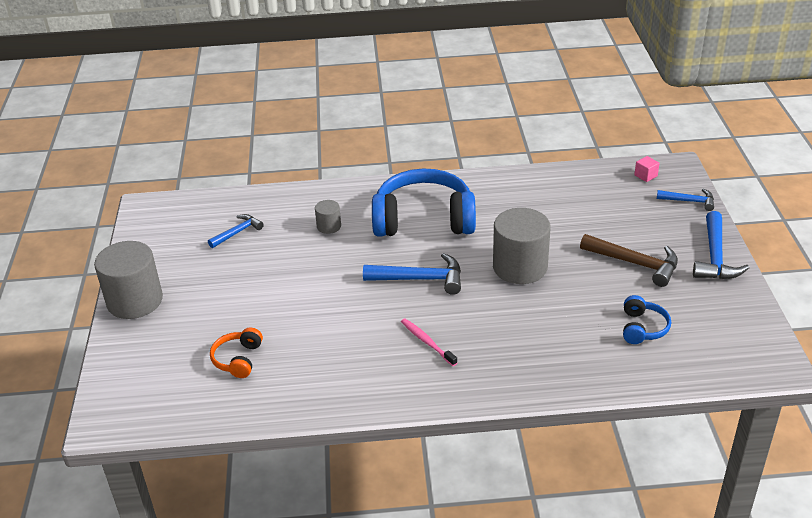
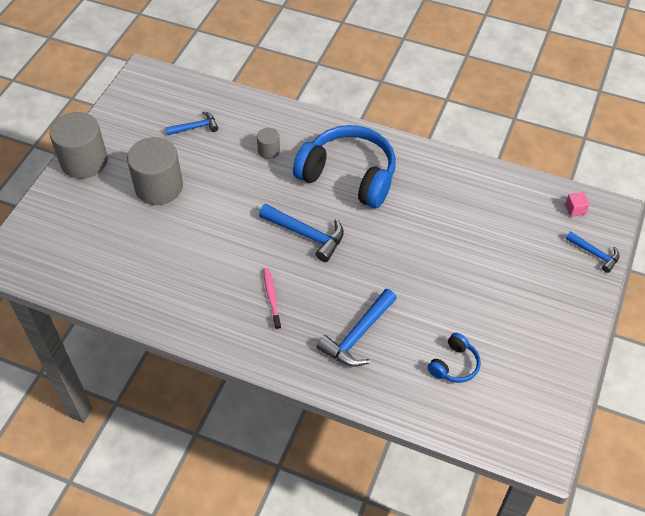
camera: 25 degrees right, 15 degrees up
orange headphones [210,327,263,378] -> none
grey cylinder [493,208,551,284] -> grey cylinder moved to [127,137,183,205]
brown hammer [580,234,678,287] -> none
blue hammer [693,211,749,279] -> blue hammer moved to [317,289,397,367]

